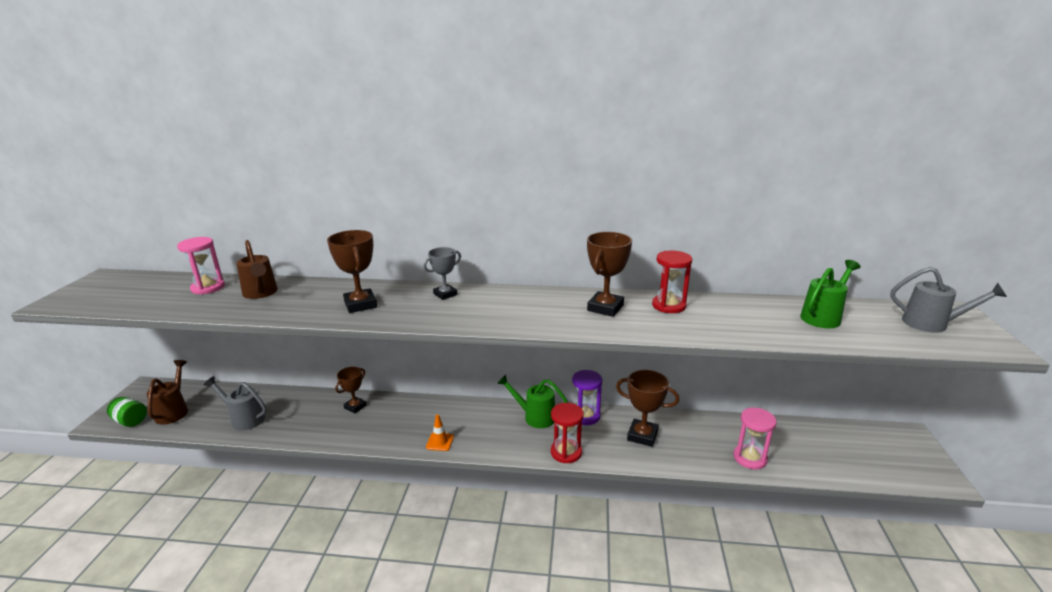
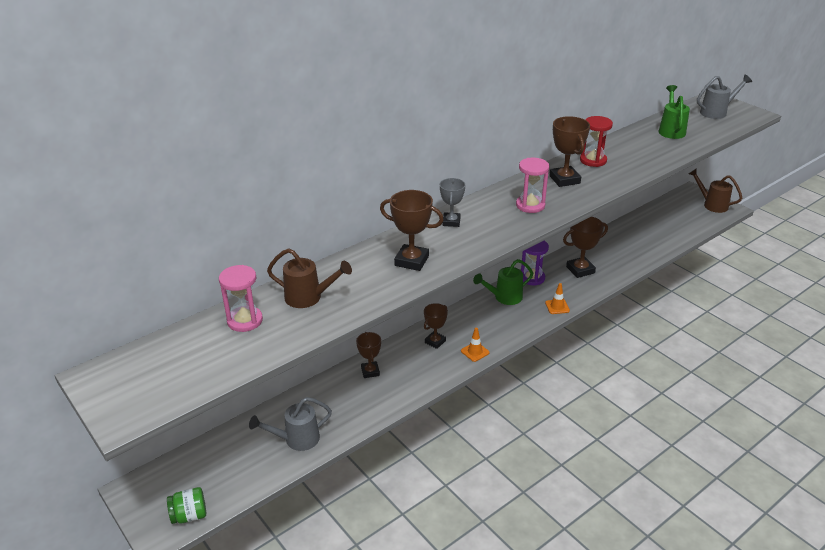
camera: 45 degrees left, 10 degrees up
brown watering can [147,360,188,425] -> brown watering can moved to [689,168,742,213]
red hourglass [551,403,584,463] -> orange traffic cone [545,283,570,314]
pink hourglass [734,408,777,469] -> pink hourglass moved to [516,158,549,213]
none -> brown trophy [424,303,448,349]

